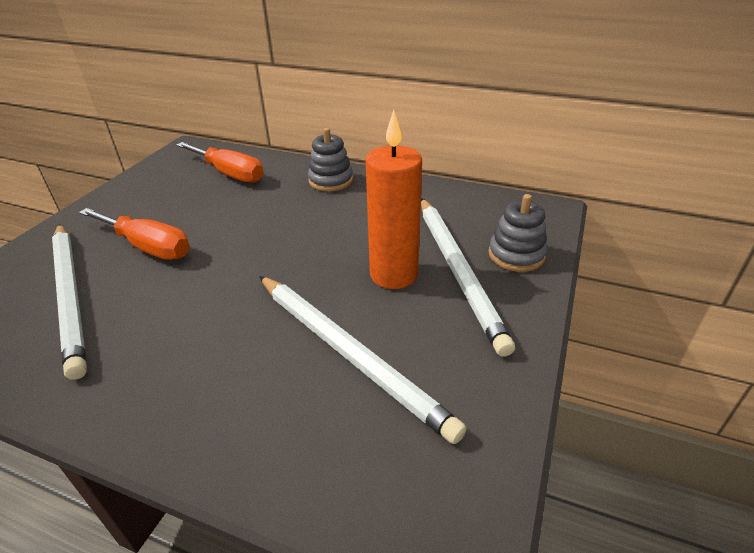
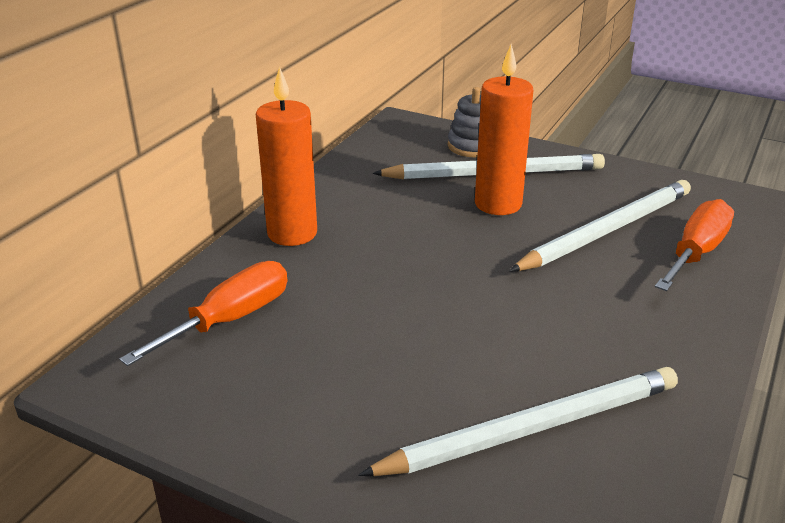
camera: 85 degrees left, 5 degrees down
orange screwdriver [79,208,190,260] -> orange screwdriver moved to [655,199,734,291]
grey stacking toy [308,128,353,191] -> orange candle [256,66,317,246]

